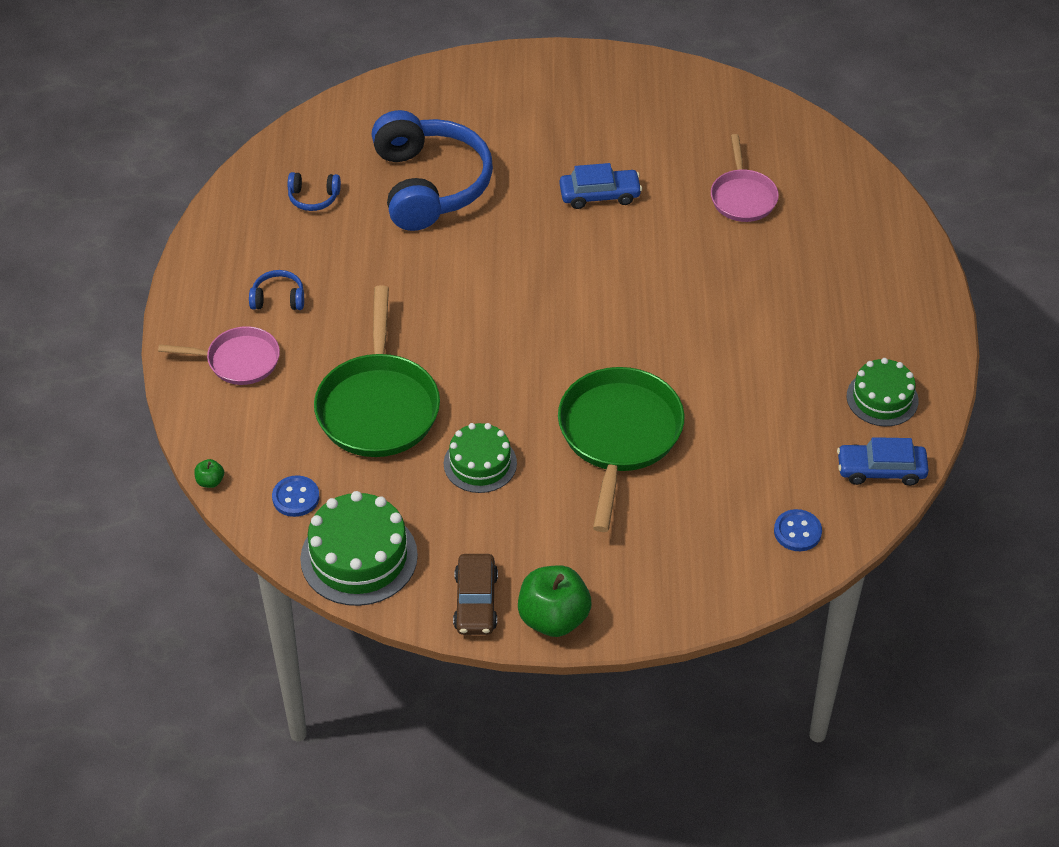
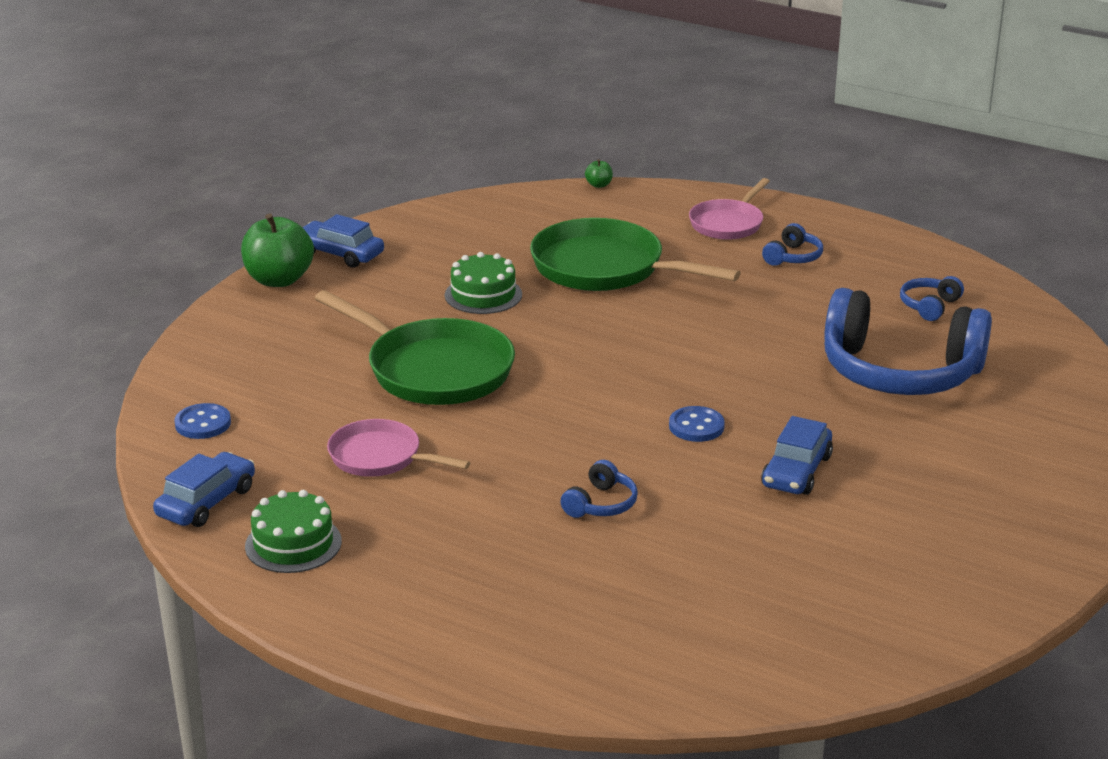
camera: 120 degrees right, 20 degrees down
blue button [272,475,319,517] -> blue button moved to [669,406,725,442]
green cake [300,491,418,606] -> none
brown car [453,554,498,635] -> blue car [303,214,384,268]
pink pan [711,134,779,222] -> pink pan moved to [327,419,471,477]
none -> blue headphones [560,460,638,518]

